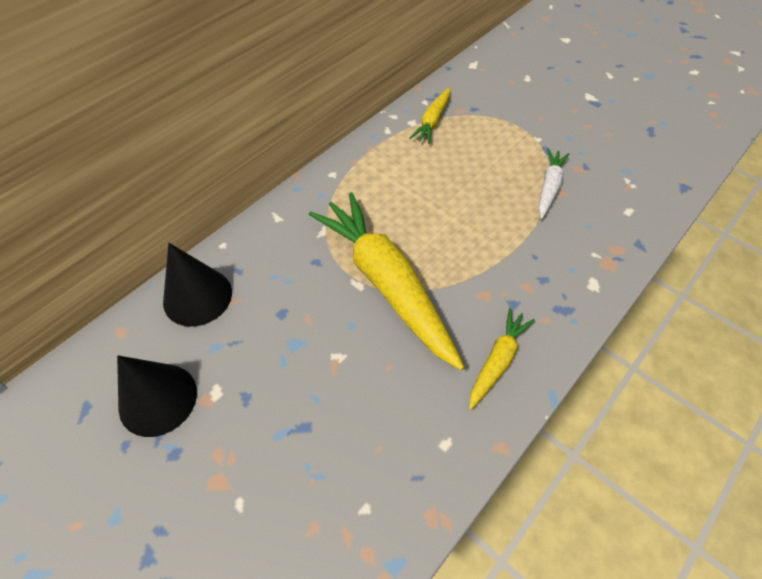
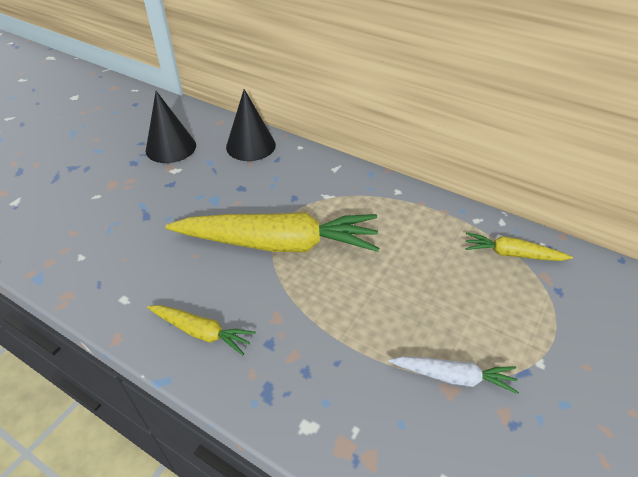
camera: 80 degrees right, 10 degrees down
yellow carrot [309,192,464,371] -> yellow carrot turned 45 degrees clockwise [166,212,379,252]

